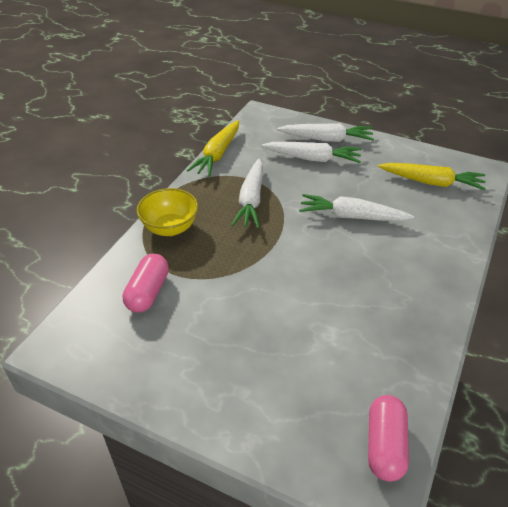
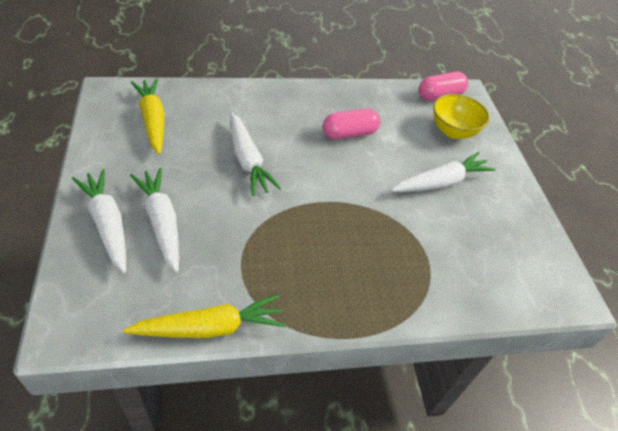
camera: 130 degrees left, 5 degrees up
pink capsule [123,254,169,313] -> pink capsule moved to [323,108,380,140]
yellow bowl [137,188,198,236] -> yellow bowl moved to [433,94,490,139]
white carrot [231,159,263,228] -> white carrot moved to [392,152,496,192]

